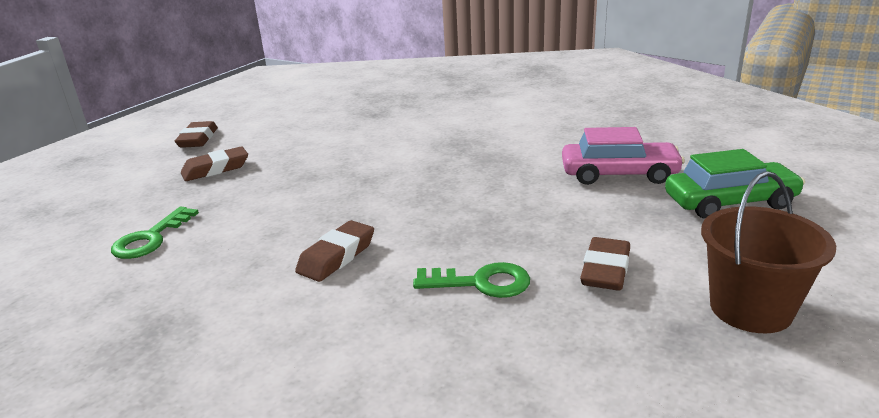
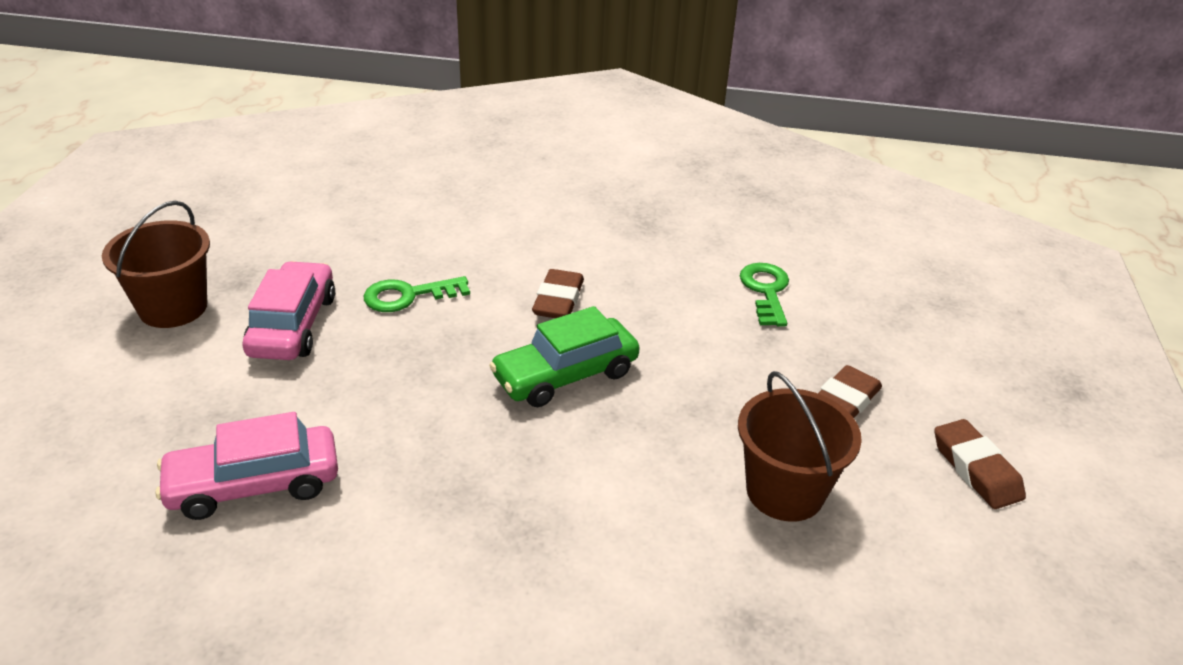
camera: 155 degrees right, 10 degrees up
brown eraser [580,237,630,291] -> pink car [242,261,335,360]
green car [665,149,805,219] -> green car moved to [489,306,640,407]
none -> brown bucket [738,371,862,522]

